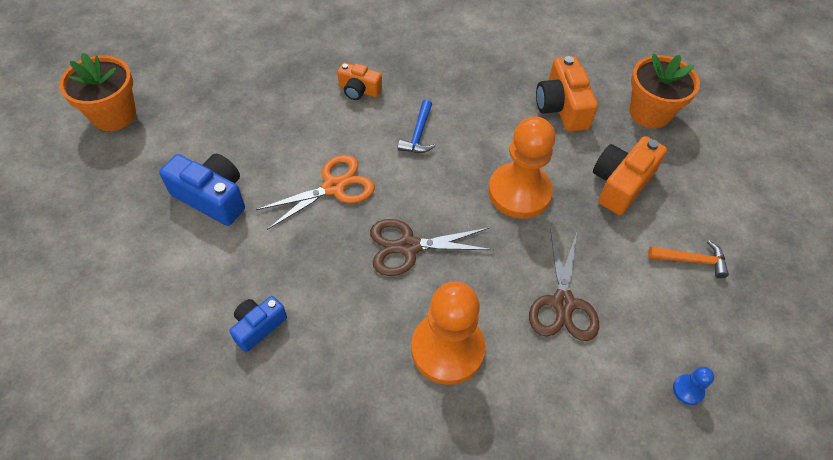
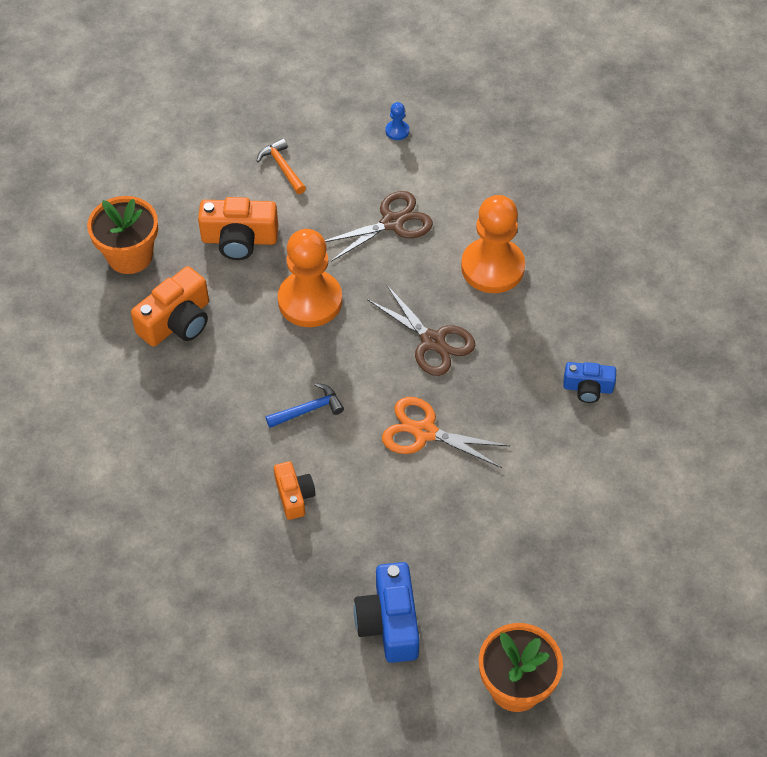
camera: 125 degrees left, 0 degrees up
blue camera [159,154,245,226] -> blue camera moved to [354,562,420,663]

